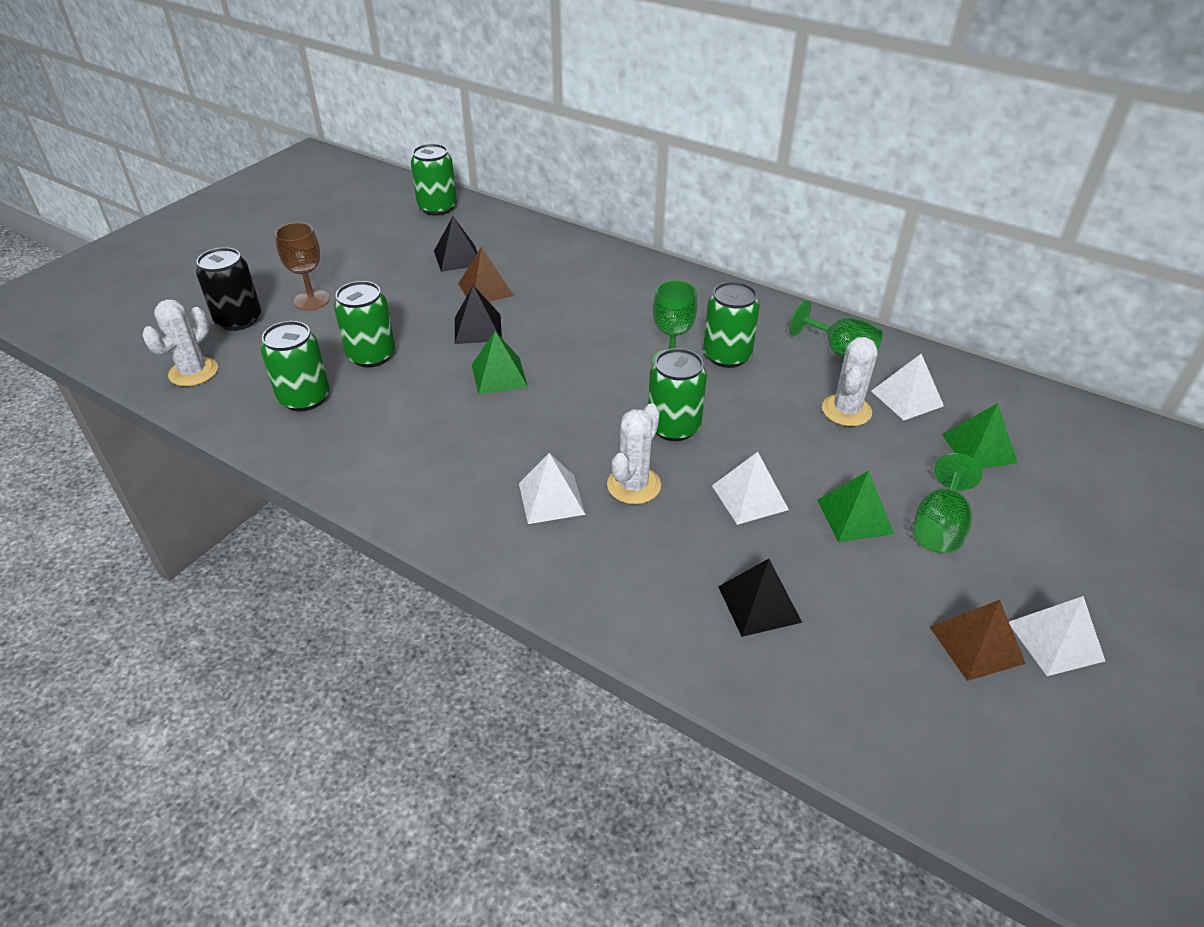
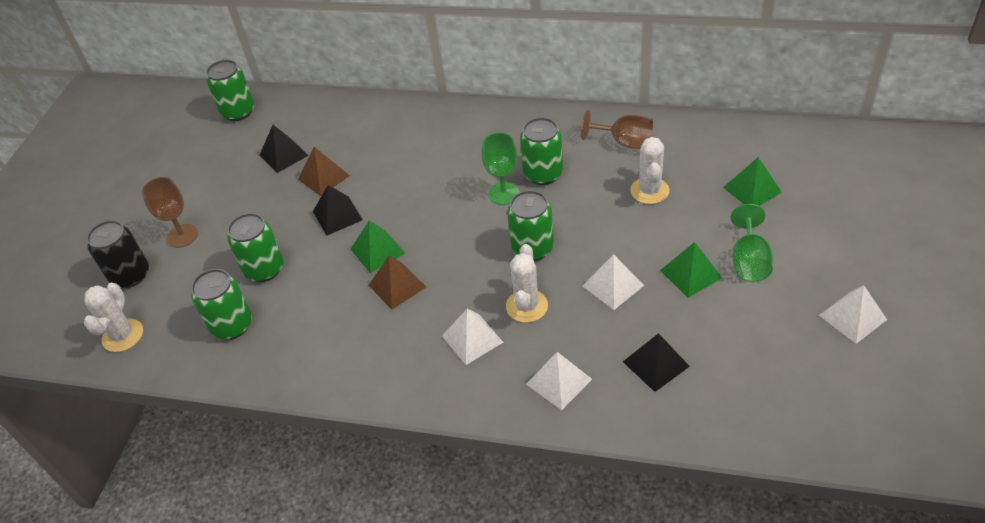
camera: 15 degrees left, 5 degrees up
green goblet [790,300,883,358] -> brown goblet [581,110,653,149]
white pyramid [871,354,944,420] -> white pyramid moved to [526,352,592,410]
brown pyramid [930,600,1026,681] -> brown pyramid moved to [369,255,426,310]

